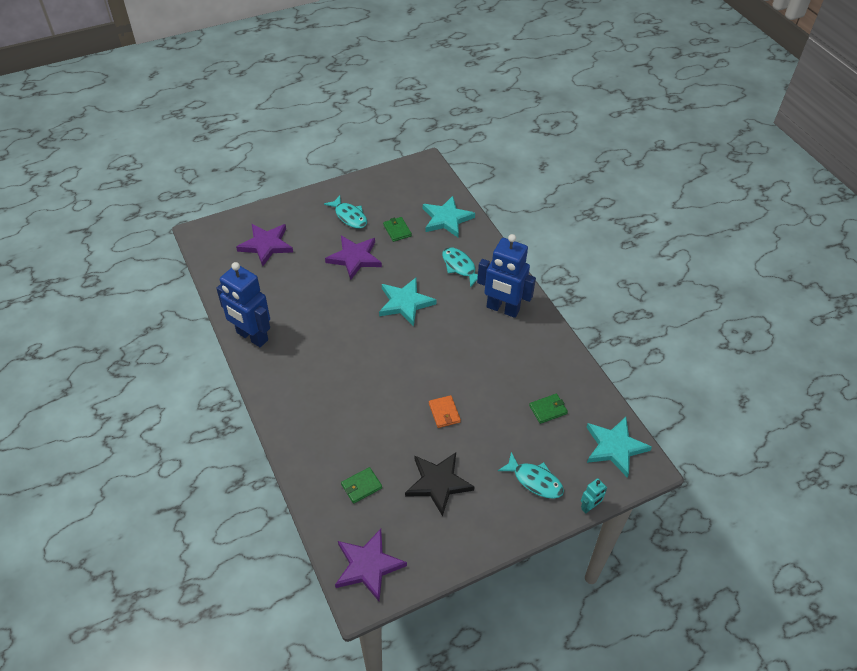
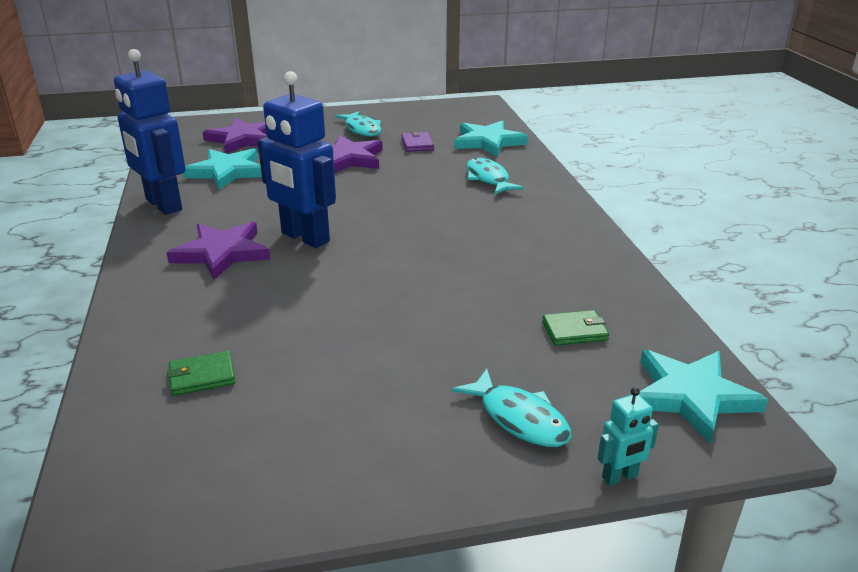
camera: 15 degrees right, 20 degrees down
purple star [335,529,407,601] -> purple star moved to [166,222,270,280]
turquoise star [379,278,436,326] -> turquoise star moved to [183,148,262,190]
green wallet [383,217,412,242] -> purple wallet [401,131,434,152]
black star [405,453,475,516] -> none
orange wallet [429,395,461,428] -> none
blue robot [477,234,536,318] -> blue robot moved to [258,71,336,248]

